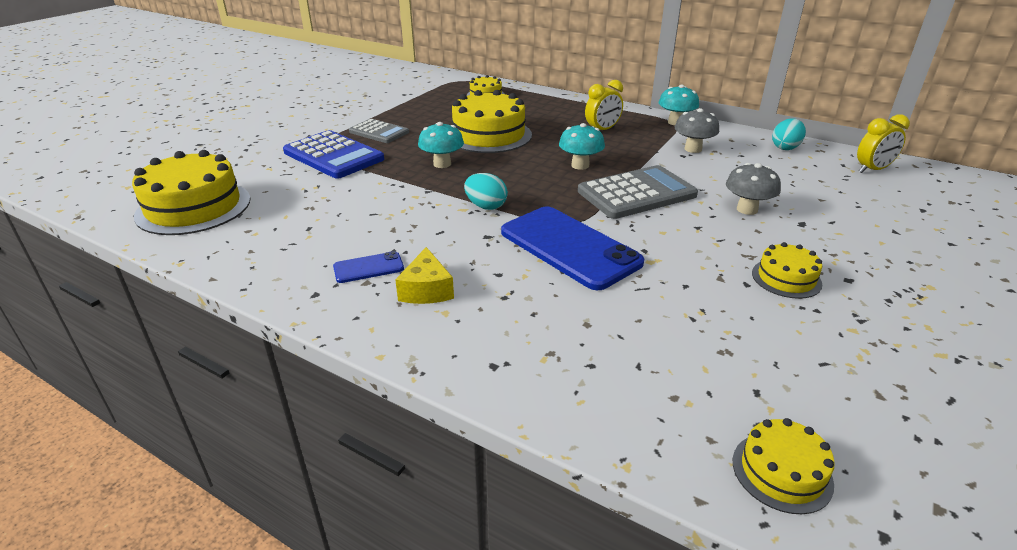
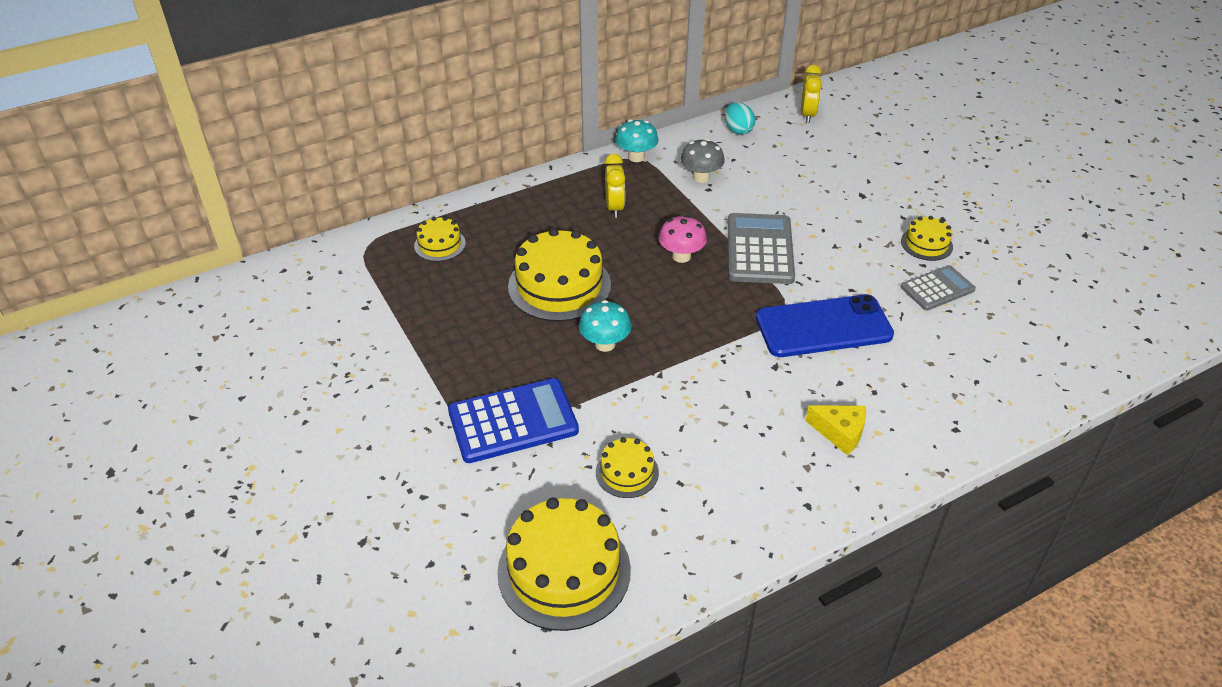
camera: 60 degrees left, 10 degrees up
blue phone [333,251,404,283] -> none
grey calculator [349,119,409,143] -> grey calculator moved to [901,265,976,311]
turquoise egg [464,173,508,210] -> none
turquoise mushroom [559,123,605,170] -> pink mushroom [659,215,707,263]
grey mushroom [726,163,781,215] -> none
yellow cake [733,418,835,514] -> yellow cake moved to [596,437,659,498]

